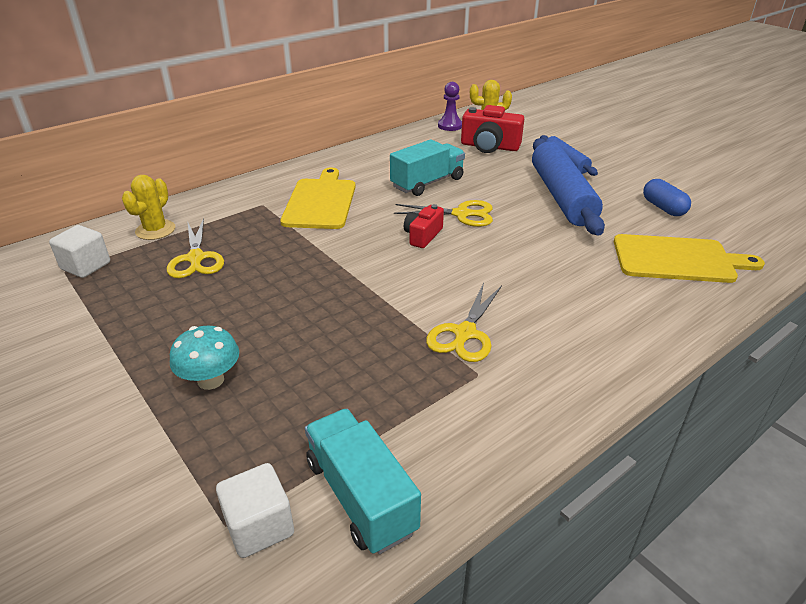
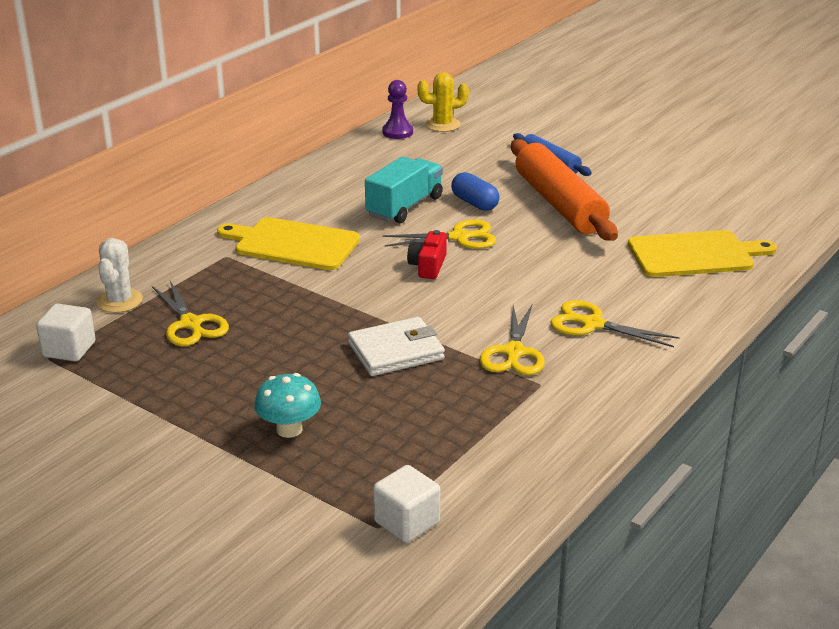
camera: 15 degrees left, 5 degrees down
yellow cactus [122,175,175,240] -> white cactus [96,238,143,313]
yellow cutting board [280,167,356,229] -> yellow cutting board turned 60 degrees counterclockwise [217,217,360,270]
turquoise truck [305,409,421,554] -> none
red camera [461,105,524,153] -> none
blue rolling pin [532,138,605,236] -> orange rolling pin [511,139,618,241]
blue capsule [643,179,691,216] -> blue capsule moved to [451,172,499,211]
none -> white wallet [348,317,445,376]
none -> yellow scissors [550,300,680,347]

